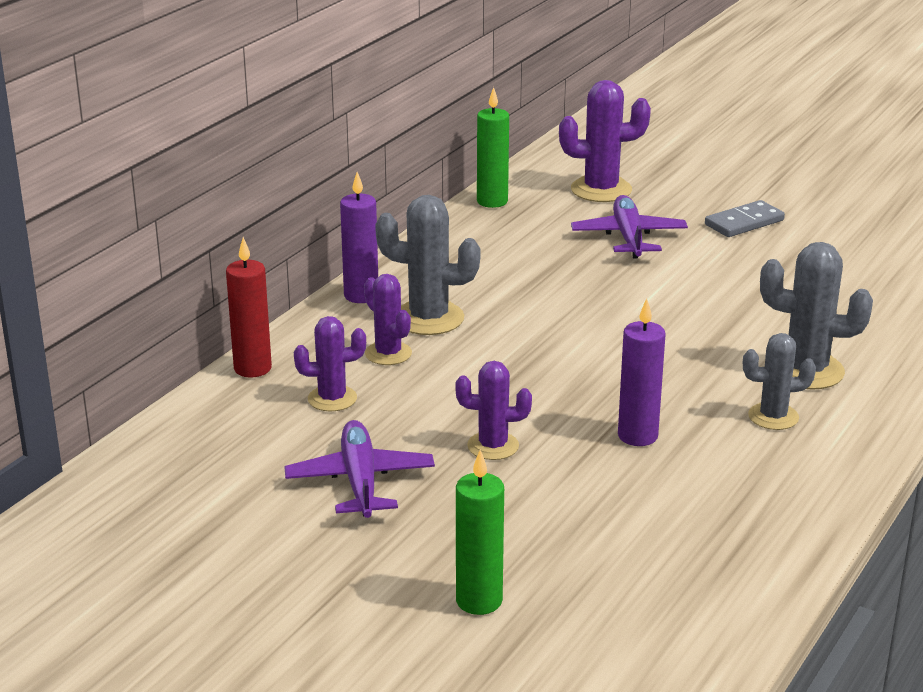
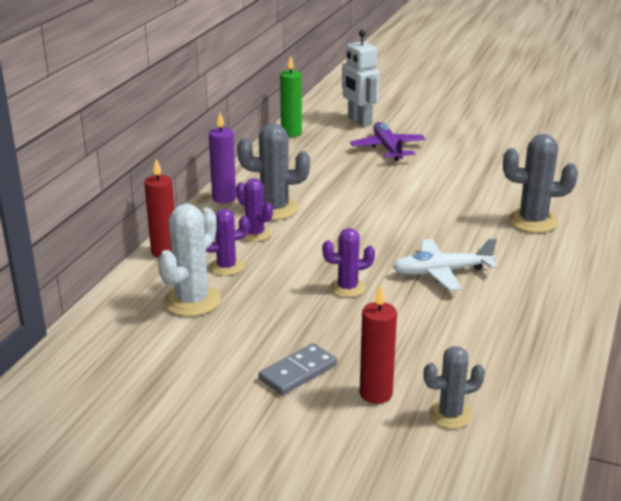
camera: 10 degrees left, 0 degrees up
purple plane [284,420,435,518] -> none
green candle [456,449,504,615] -> red candle [360,285,397,404]
purple cactus [559,80,651,202] -> white robot [342,30,380,127]
purple candle [618,298,666,446] -> white plane [393,238,497,291]
grey domino [705,200,785,237] -> grey domino moved to [258,343,337,395]
grey cactus [743,333,816,430] -> grey cactus moved to [423,346,485,429]
none -> white cactus [158,204,221,317]

